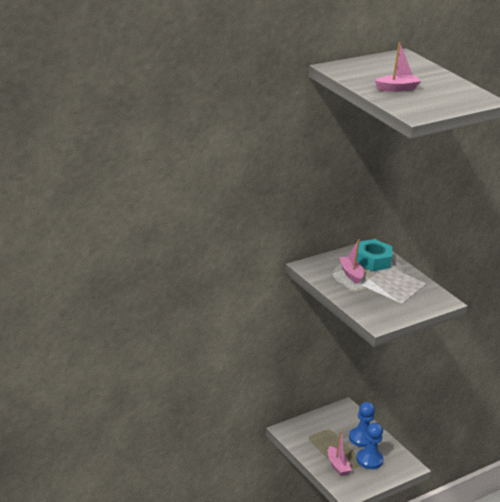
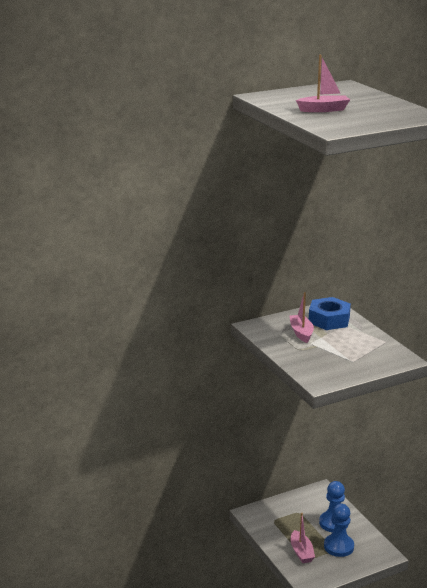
camera: 10 degrees right, 5 degrees down
turquoise nut [357,239,392,271] -> blue nut [309,297,351,330]

